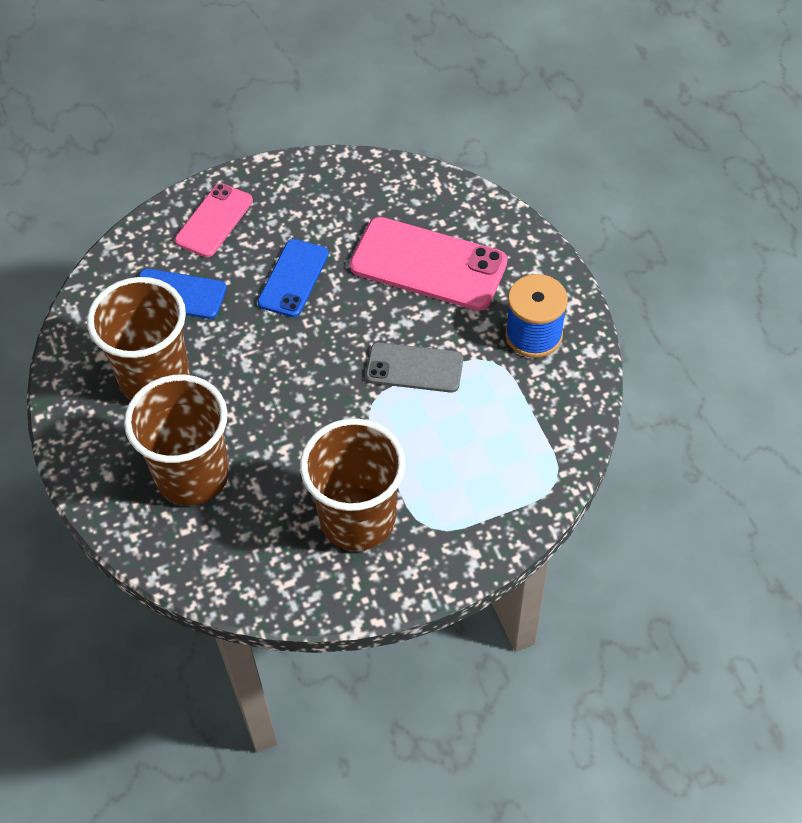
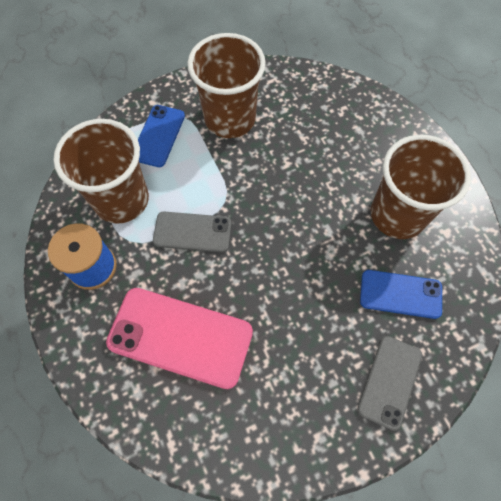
camera: 175 degrees right, 10 degrees up
brown cup [124,374,229,505] -> brown cup moved to [53,119,149,224]
pink phone [175,183,253,257] -> grey phone [357,336,422,431]
blue phone [257,239,329,317] -> blue phone moved to [138,105,185,167]

